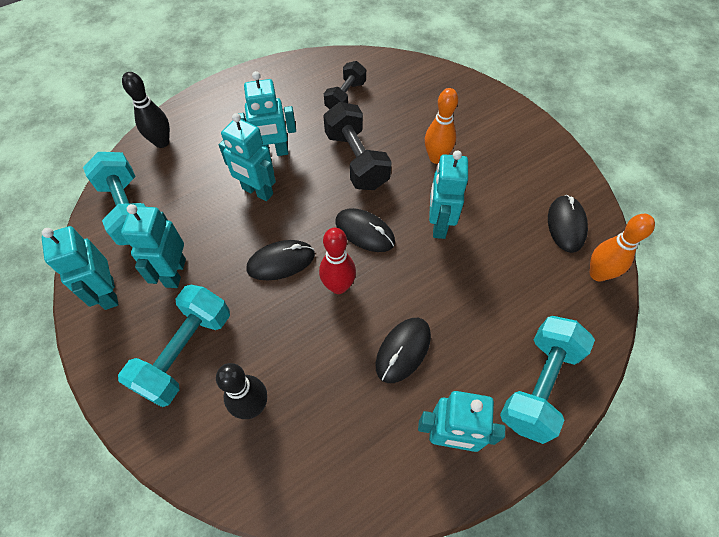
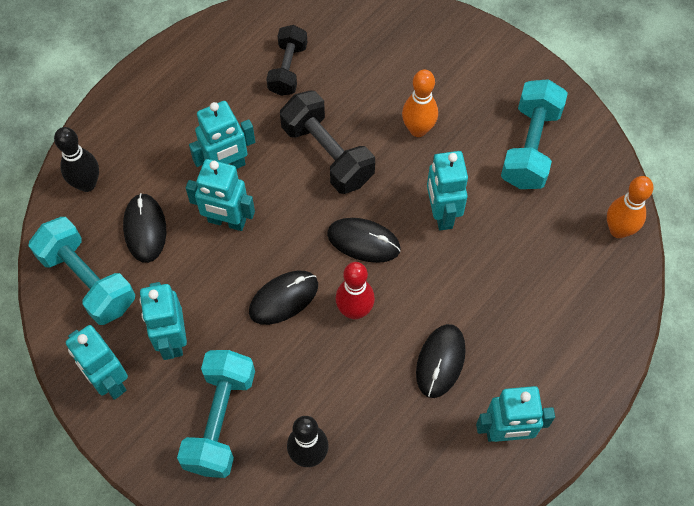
camera: 15 degrees left, 5 degrees up
turquoise dumbbell [500,316,595,444] -> turquoise dumbbell moved to [501,79,568,189]
black mouse [548,195,588,253] -> black mouse moved to [123,193,166,263]

